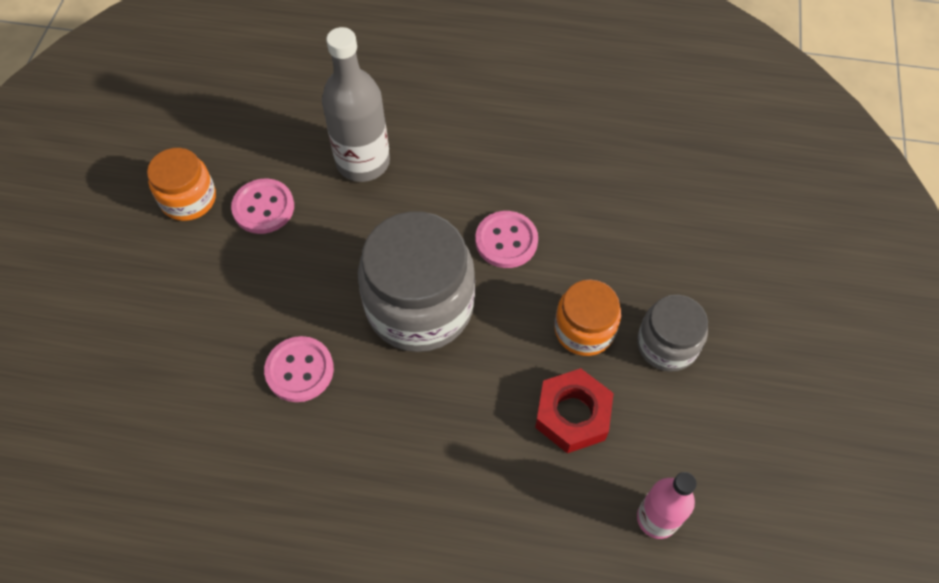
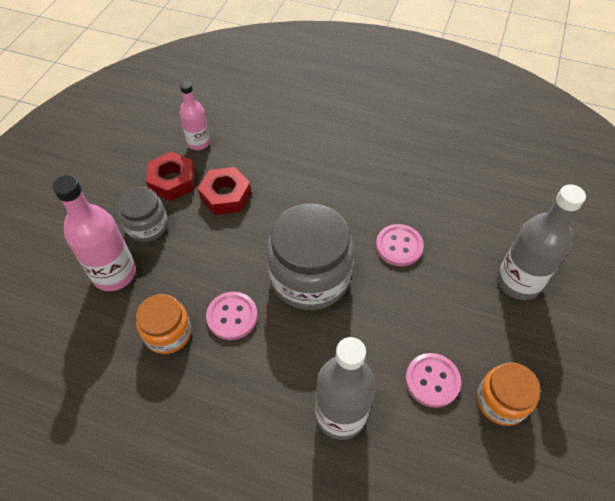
camera: 170 degrees left, 5 degrees down
orange jar [554,279,621,356] -> orange jar moved to [136,294,191,354]
none -> pink bottle [53,175,136,291]
none -> red nut [146,152,195,201]
none -> grey bottle [497,184,586,300]

